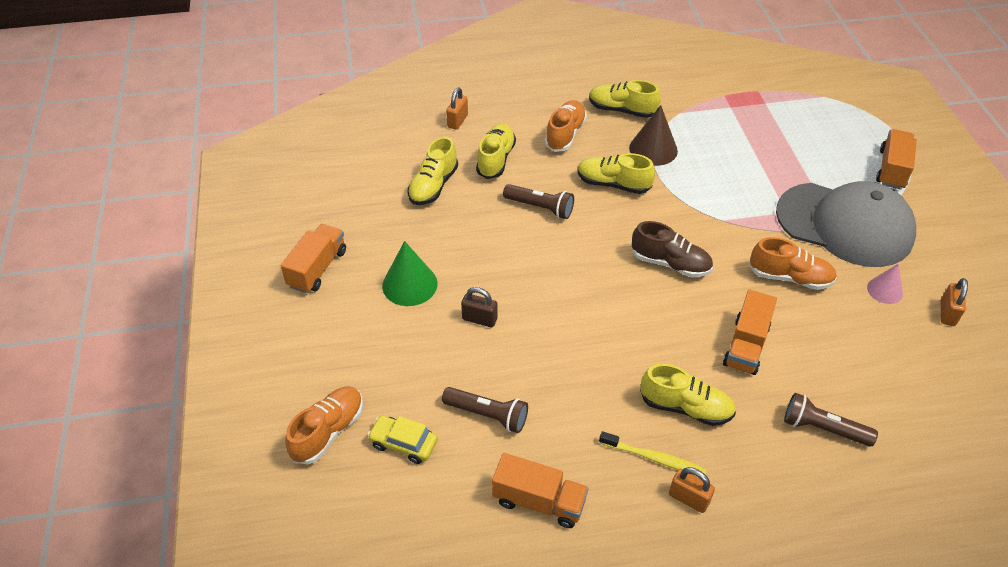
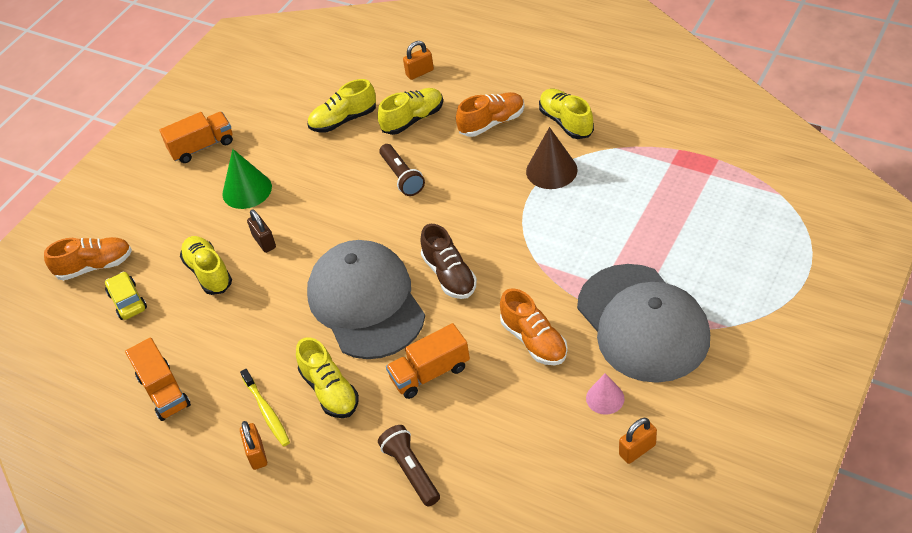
camera: 45 degrees right, 0 degrees up
brown flashlight [442,387,528,433] -> none
yellow shoe [577,153,655,194] -> yellow shoe moved to [180,236,232,295]
orange truck [876,129,917,189] -> none
none -> grey cap [307,240,425,359]

